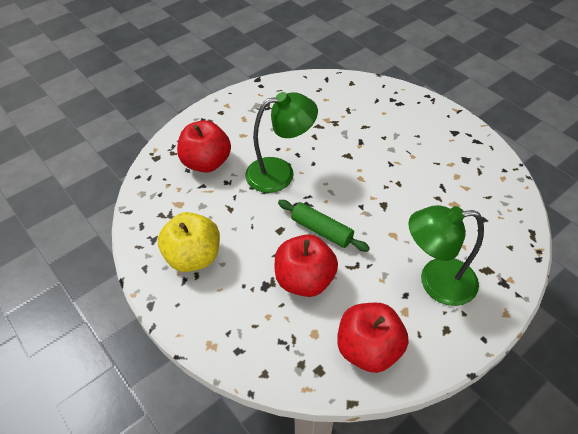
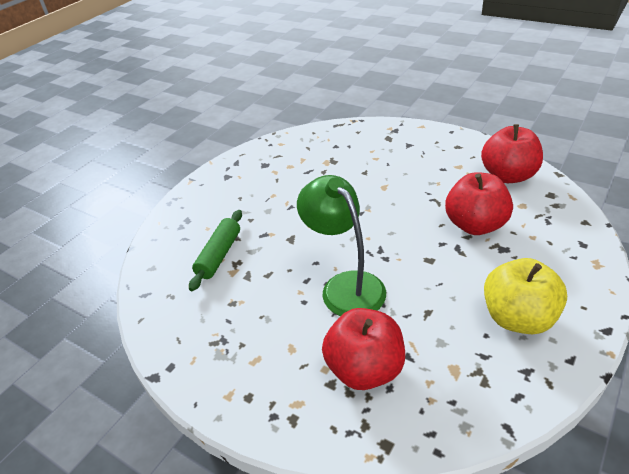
camera: 105 degrees left, 10 degrees down
green rolling pin [278,200,370,252] -> green rolling pin moved to [189,210,242,291]
green lamp [408,205,484,306] -> none

